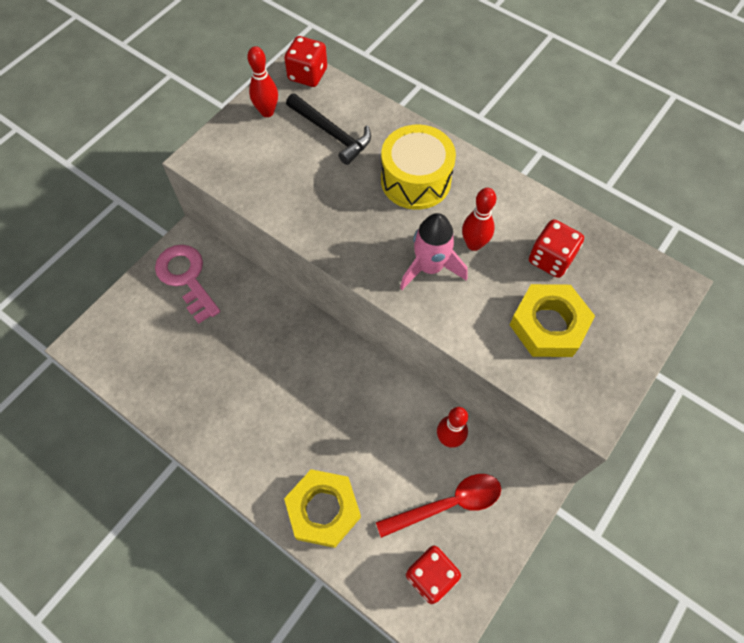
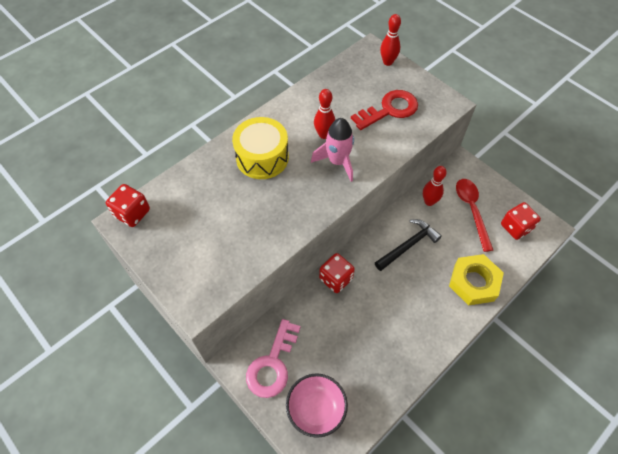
camera: 80 degrees left, 5 degrees down
pink key [155,245,220,324] -> pink key turned 45 degrees counterclockwise [246,319,301,398]
red bowling pin [247,46,278,117] -> red bowling pin moved to [380,14,401,66]
black hammer [286,93,371,165] -> black hammer moved to [375,219,442,271]
yellow nut [510,284,595,357] -> red key [351,90,418,130]
red dice [529,219,584,278] -> red dice moved to [319,253,355,293]
none -> pink bowl [286,373,348,438]

